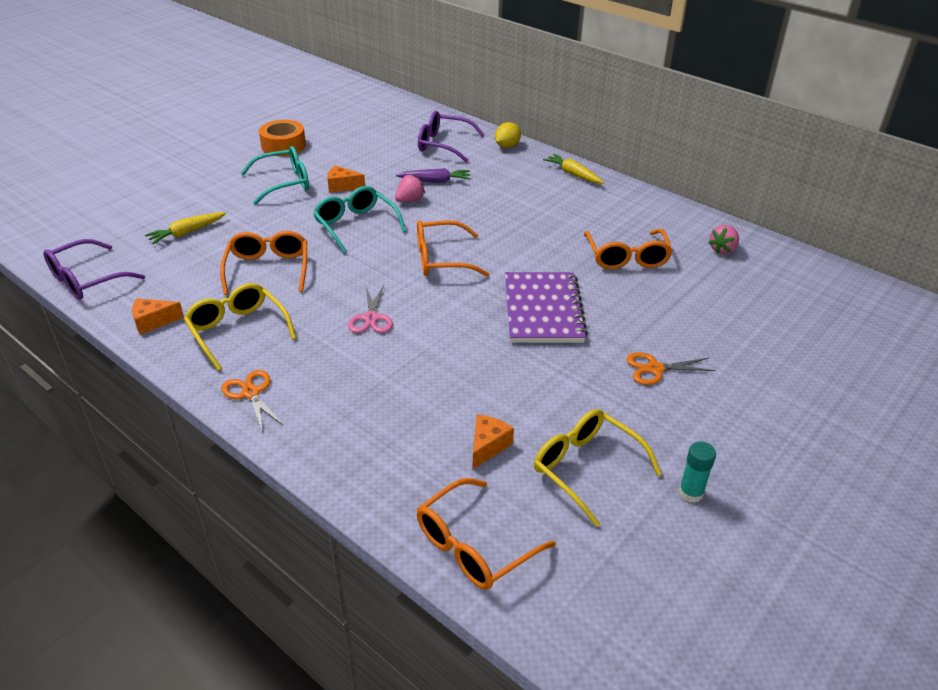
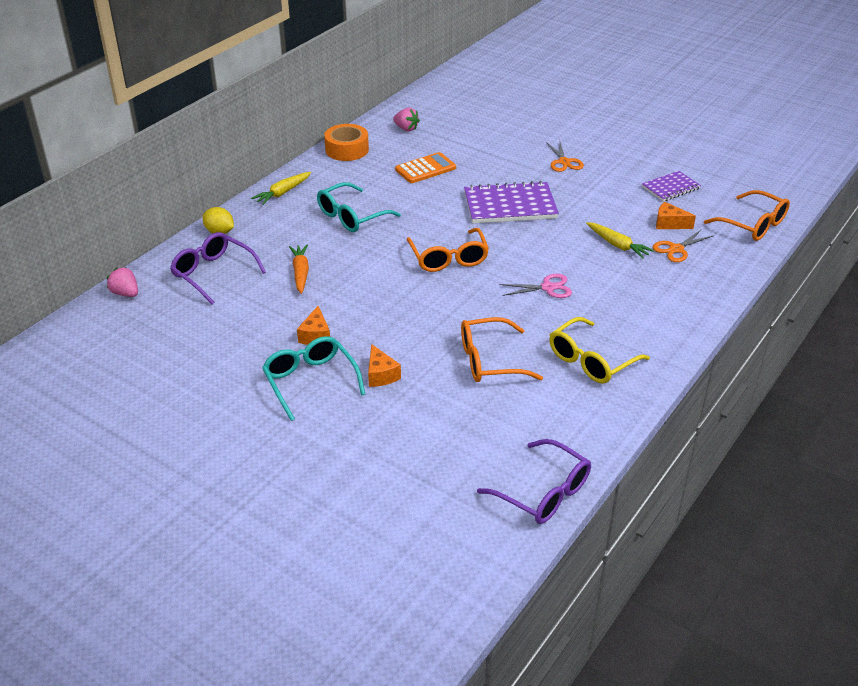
camera: 95 degrees left, 0 degrees up
orange cheese [132,298,184,335] -> orange cheese moved to [368,344,401,387]
yellow carrot [145,212,226,244] -> yellow carrot moved to [586,222,654,259]
orange scissors [221,370,284,433] -> orange scissors moved to [653,229,714,262]
orange tape [259,120,306,156] -> orange tape moved to [324,124,369,161]
turquoise glasses [313,186,406,254] -> turquoise glasses moved to [317,182,401,232]
pink strawberry [395,174,425,202] -> pink strawberry moved to [107,267,138,297]
purple carrot [396,168,471,183] -> orange carrot [289,245,309,294]
purple glasses [418,111,485,163] -> purple glasses turned 120 degrees clockwise [170,232,266,304]
yellow glasses [534,409,662,527] -> purple notebook [642,171,701,202]
orange glasses [584,229,673,269] -> orange calculator [395,152,456,183]
turquoise glue stick [679,442,716,503] -> none

